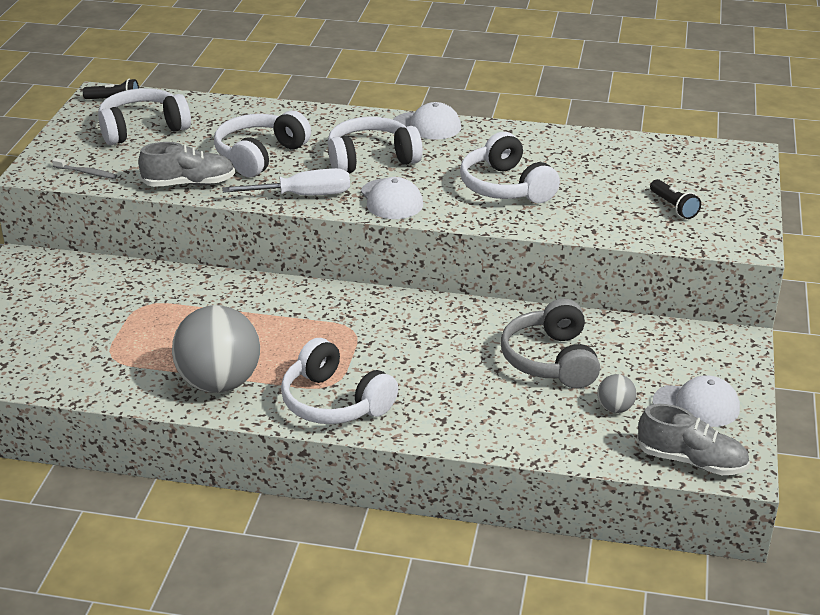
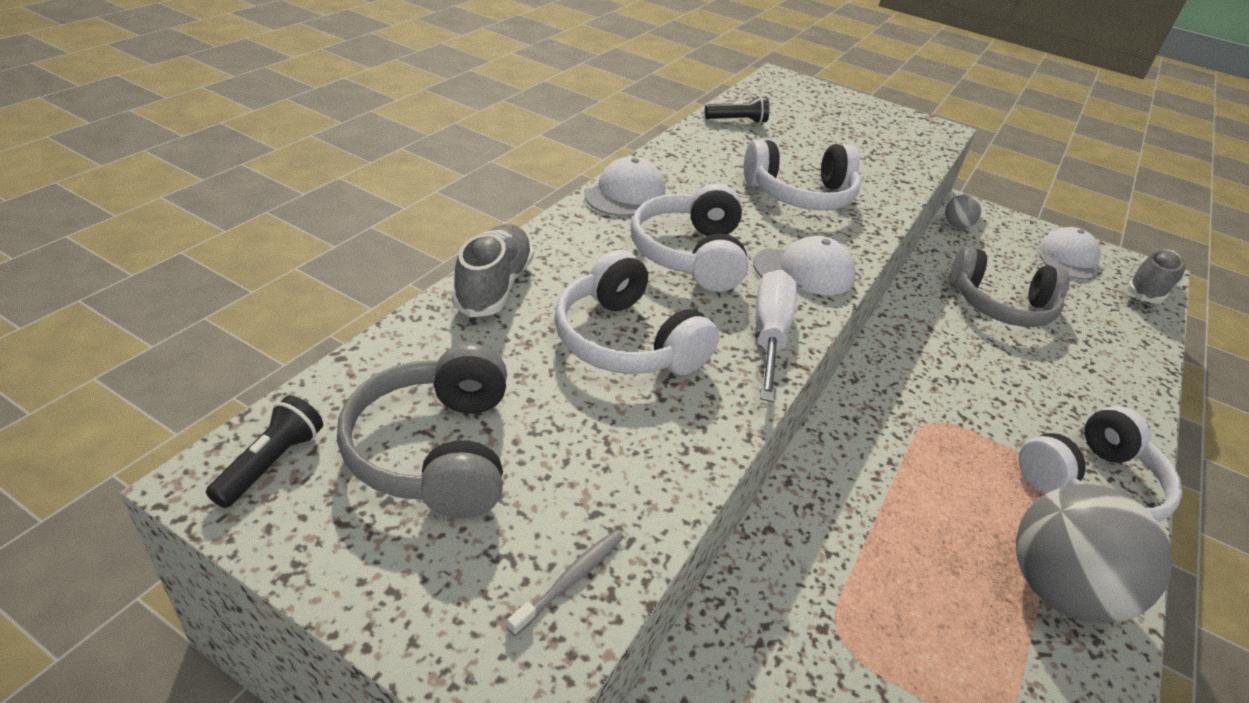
camera: 75 degrees left, 5 degrees up
white headphones [98,88,191,145] -> grey headphones [337,343,507,518]
grey shoe [138,142,235,187] -> grey shoe moved to [452,224,534,317]
grey ball [597,374,636,413] -> grey ball moved to [945,194,981,228]
black flashlight [650,179,701,219] -> black flashlight moved to [705,96,770,124]

